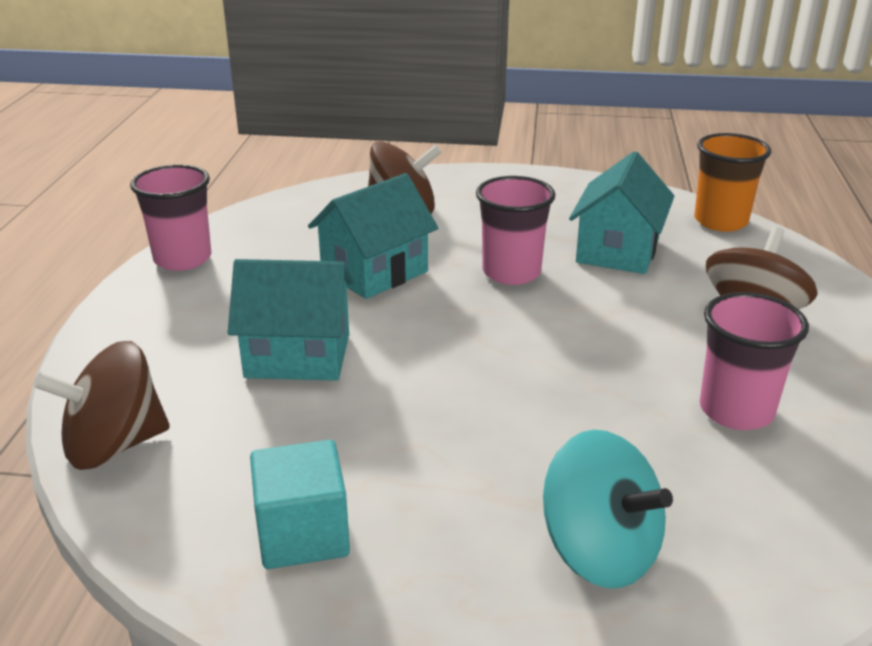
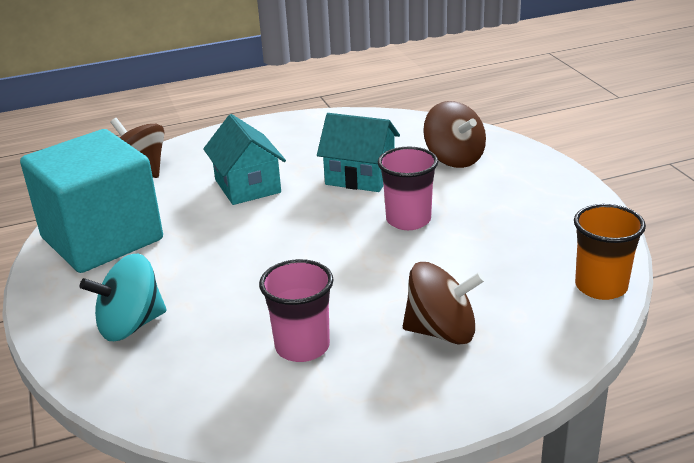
camera: 65 degrees right, 0 degrees up
pink cup [130,164,211,271] -> none
turquoise cube [250,440,350,569] -> turquoise cube [20,129,163,273], size x2.12
turquoise spinning top [543,430,673,588] -> turquoise spinning top turned 45 degrees clockwise [80,253,167,341]
turquoise house [569,151,674,274] -> none

